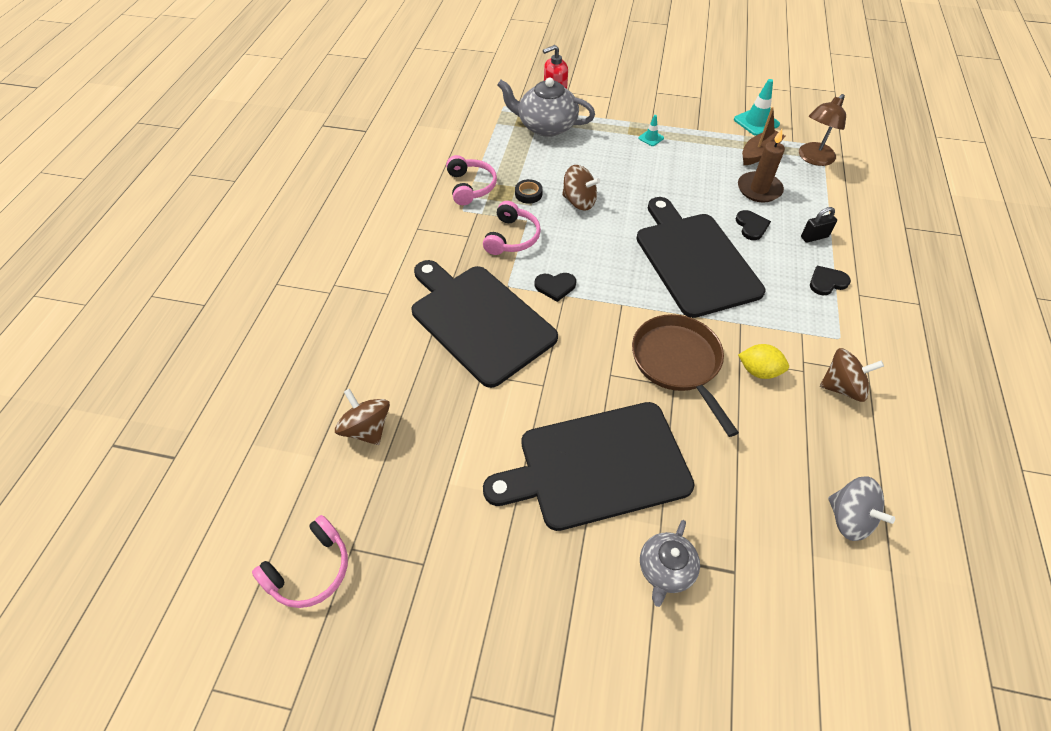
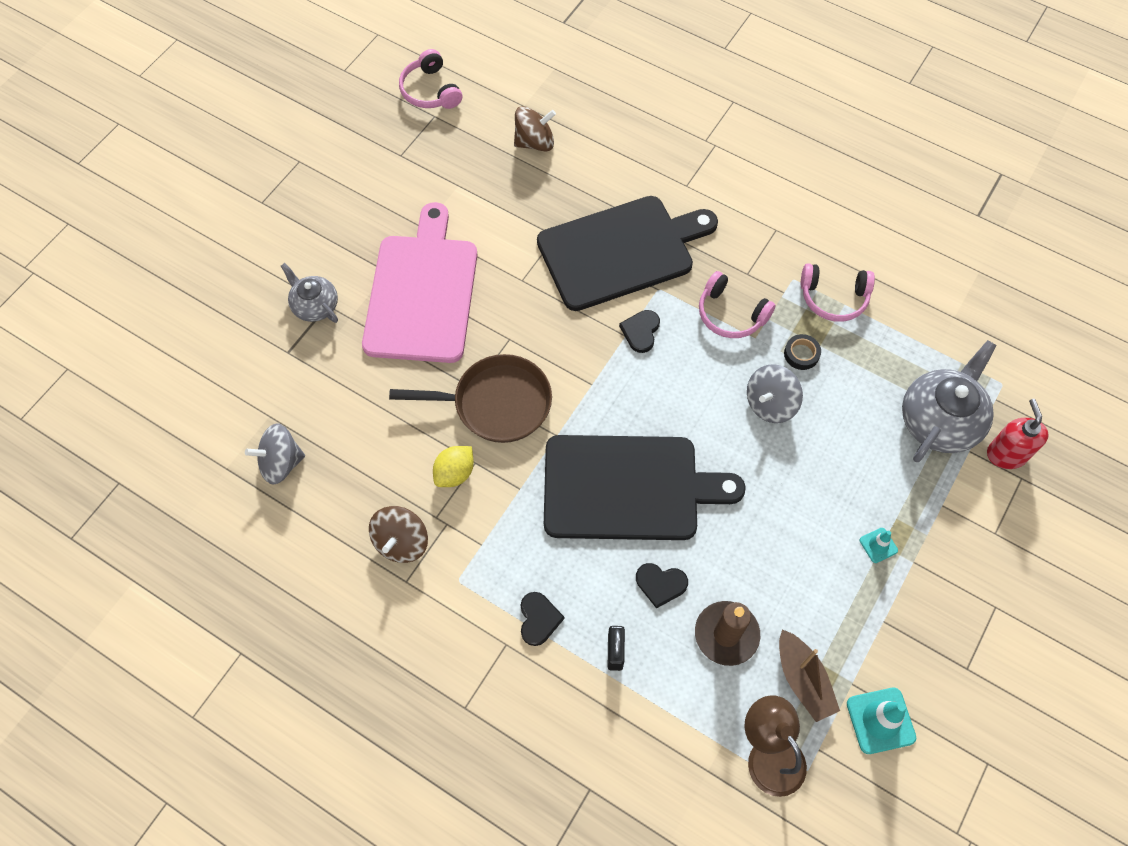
camera: 110 degrees right, 10 degrees up
black cutting board [483,402,695,531] -> pink cutting board [362,202,477,363]
brown spinning top [562,165,600,210] -> grey spinning top [747,364,803,423]

